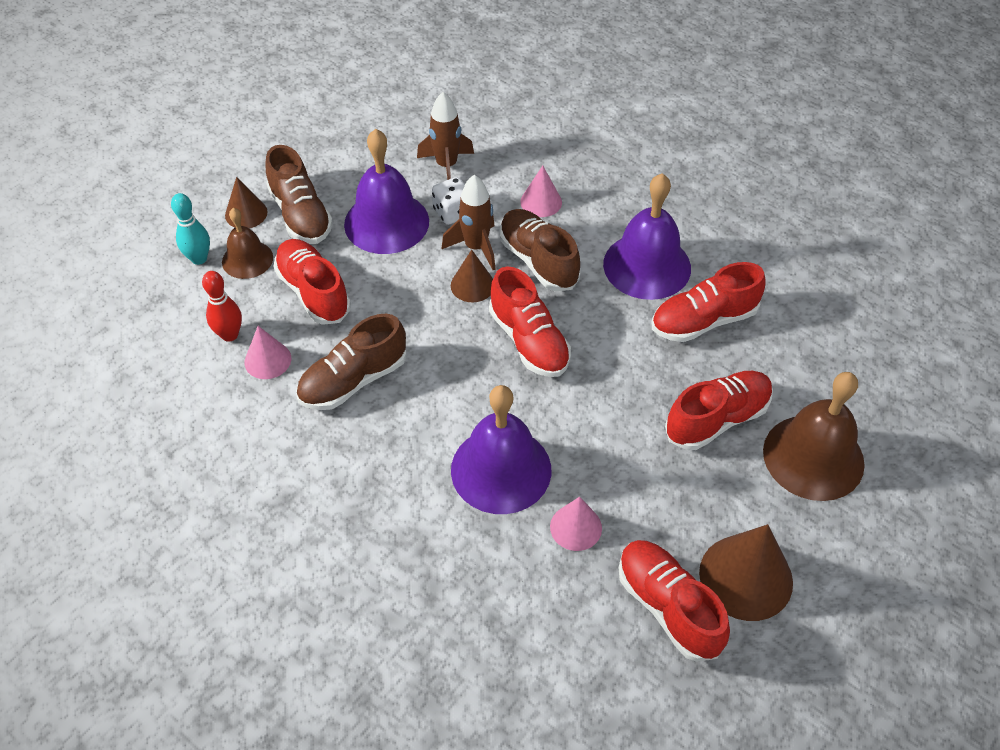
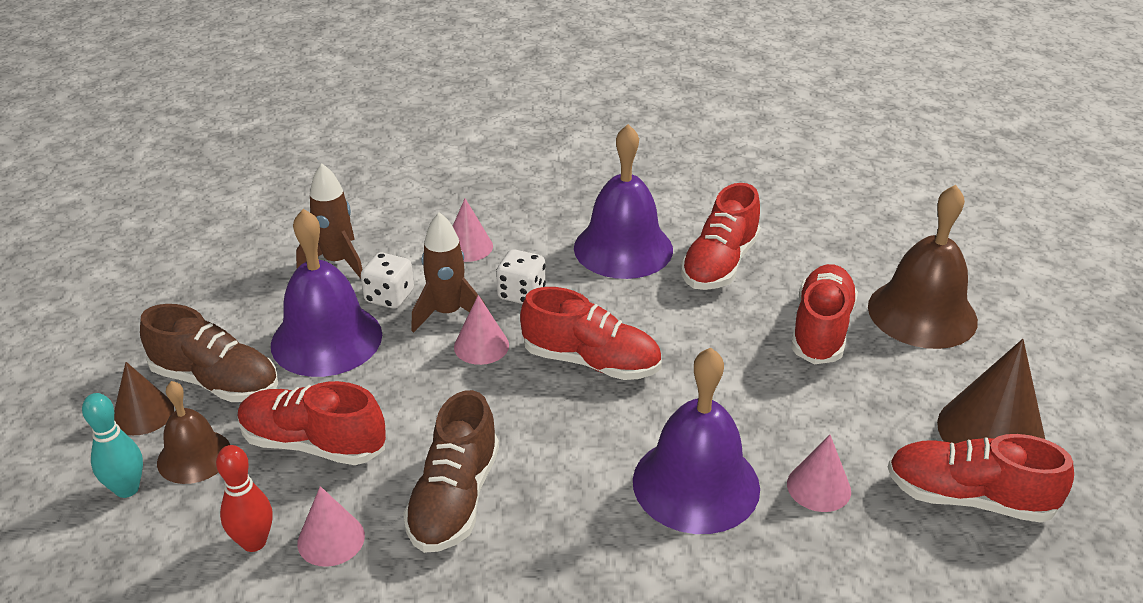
camera: 40 degrees left, 15 degrees down
brown cone [451,249,493,302] -> pink cone [454,295,509,365]
brown shoe [500,209,580,291] -> white dice [496,249,546,304]

